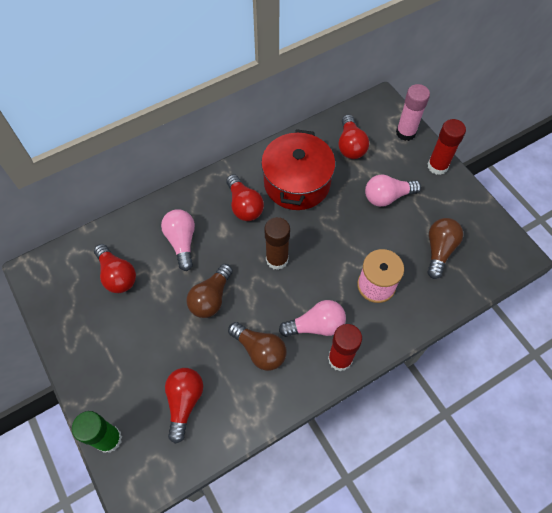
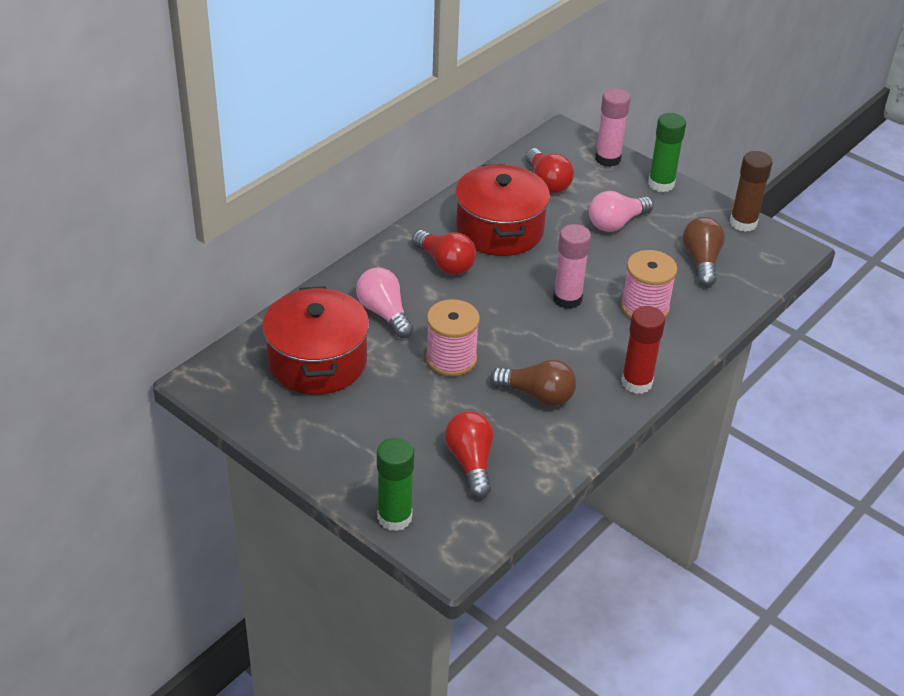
camera: 20 degrees left, 20 degrees down
red light bulb [94,244,136,293] -> red pot [263,286,369,395]
brown light bulb [186,264,233,318] -> pink spool [426,299,480,377]
brown glue stick [264,217,290,270] -> brown glue stick moved to [730,151,772,232]
pink light bulb [279,300,346,337] -> none
red glue stick [428,119,466,175] -> green glue stick [648,113,686,192]
none -> pink glue stick [553,224,591,309]

